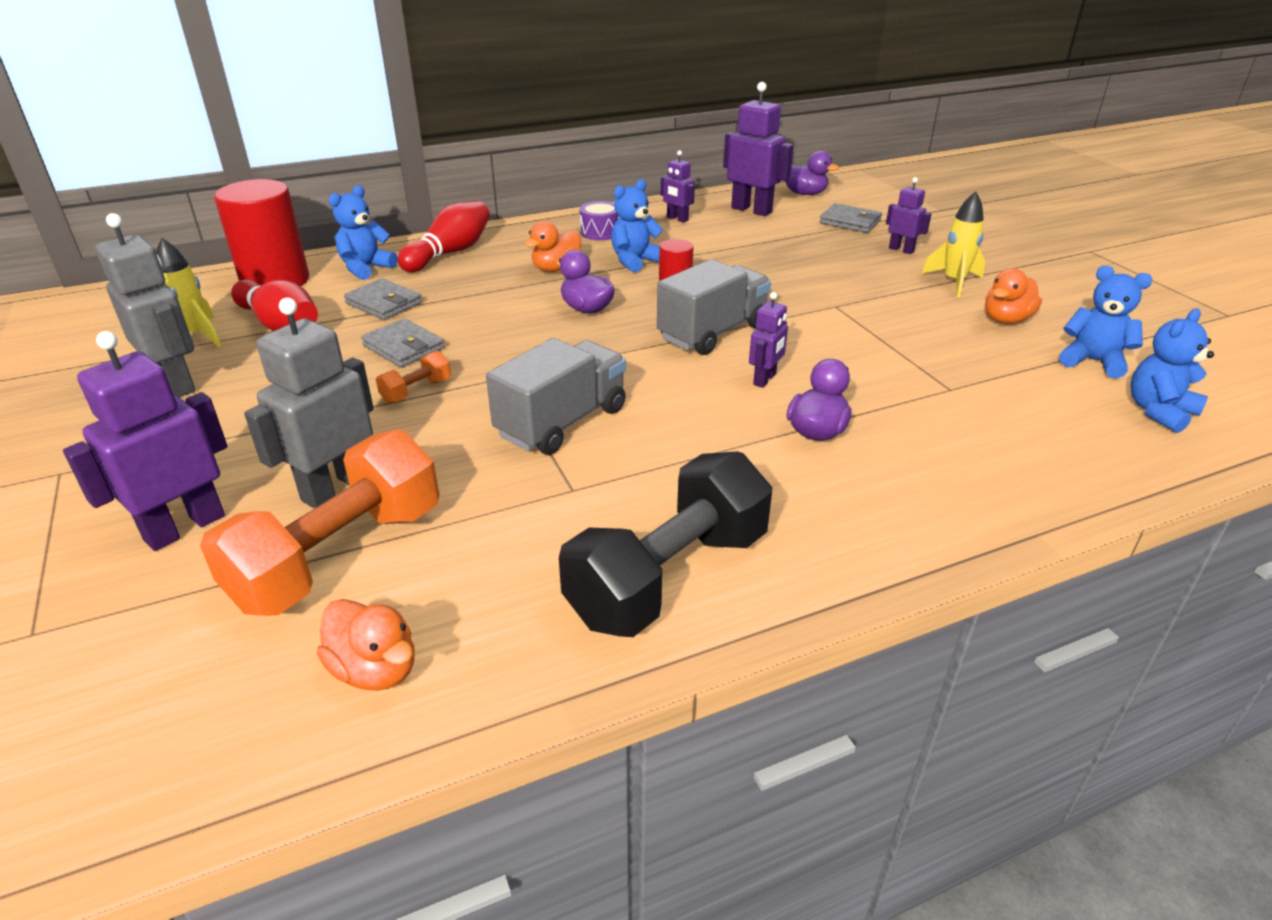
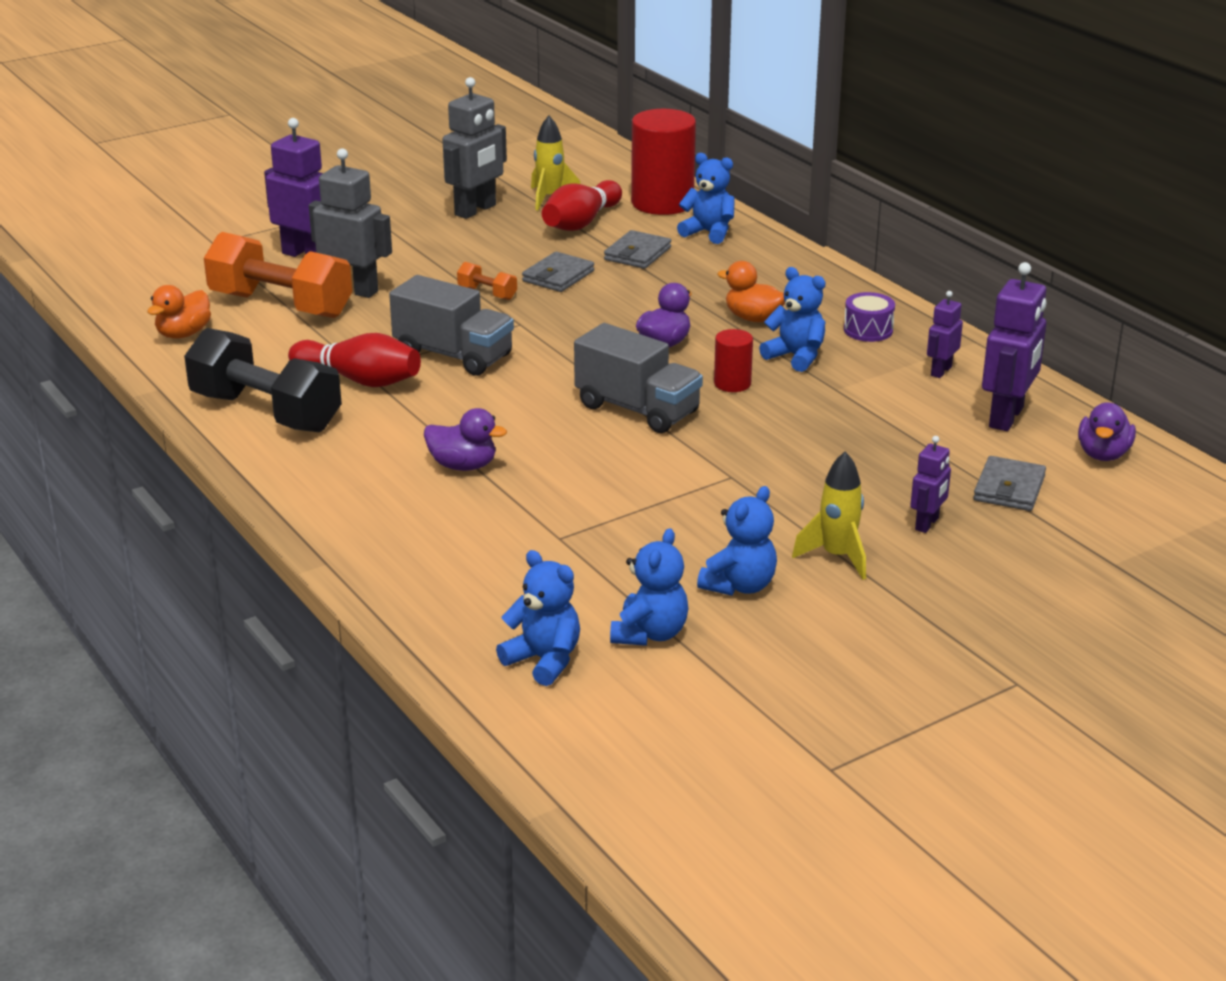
camera: 80 degrees right, 5 degrees down
red bowling pin [397,201,490,272] -> red bowling pin moved to [288,333,421,387]
purple robot [749,292,788,388] -> none
orange duck [985,268,1042,324] -> blue teddy bear [697,486,777,596]

